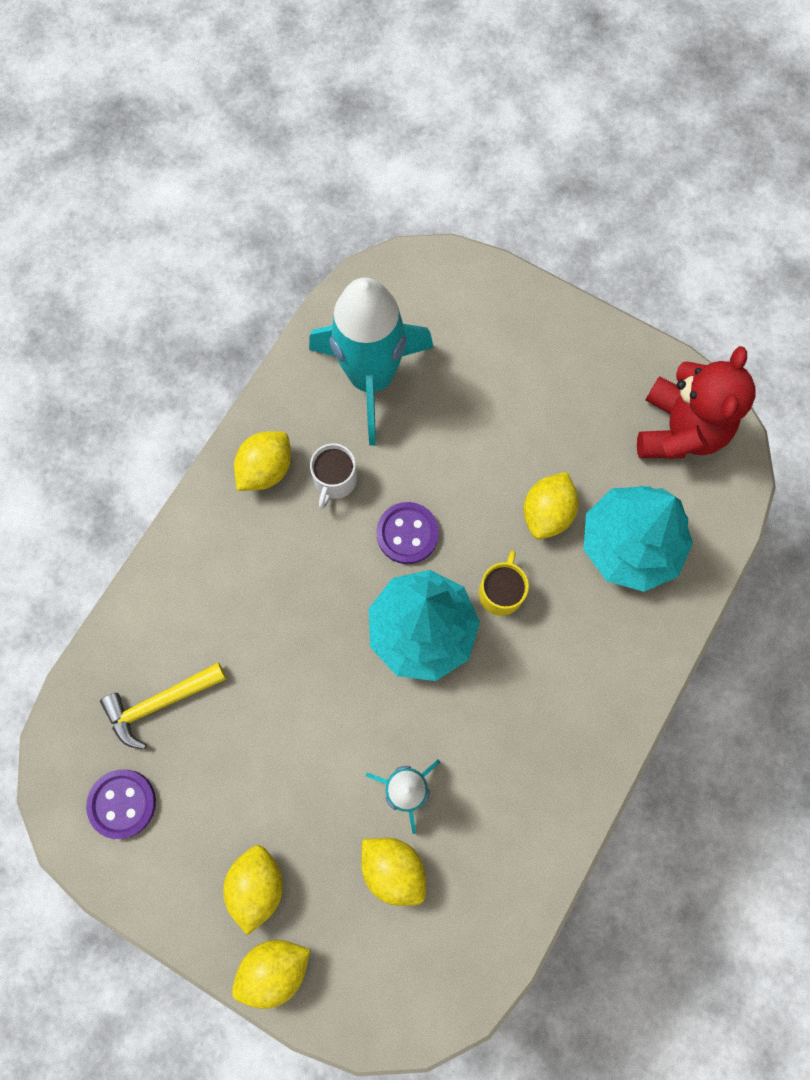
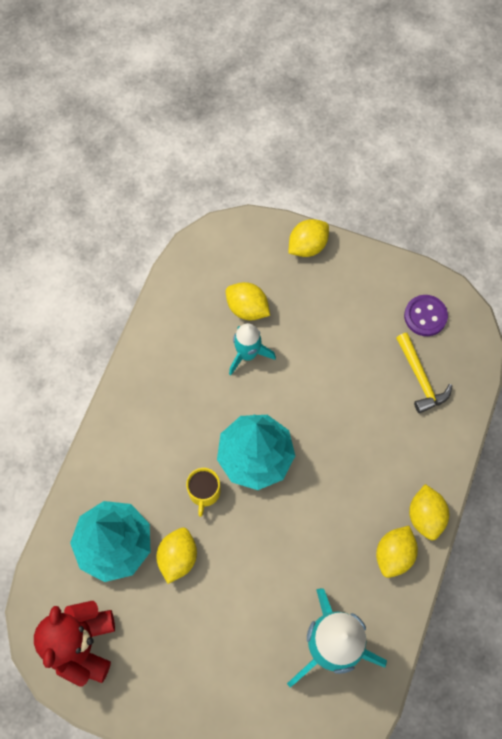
camera: 170 degrees right, 5 degrees down
yellow hammer [100,662,227,750] -> yellow hammer turned 105 degrees clockwise [396,333,452,414]
yellow lemon [223,845,283,935] -> yellow lemon moved to [409,484,449,540]
white mug [310,443,357,509] -> none
purple button [377,502,439,564] -> none

